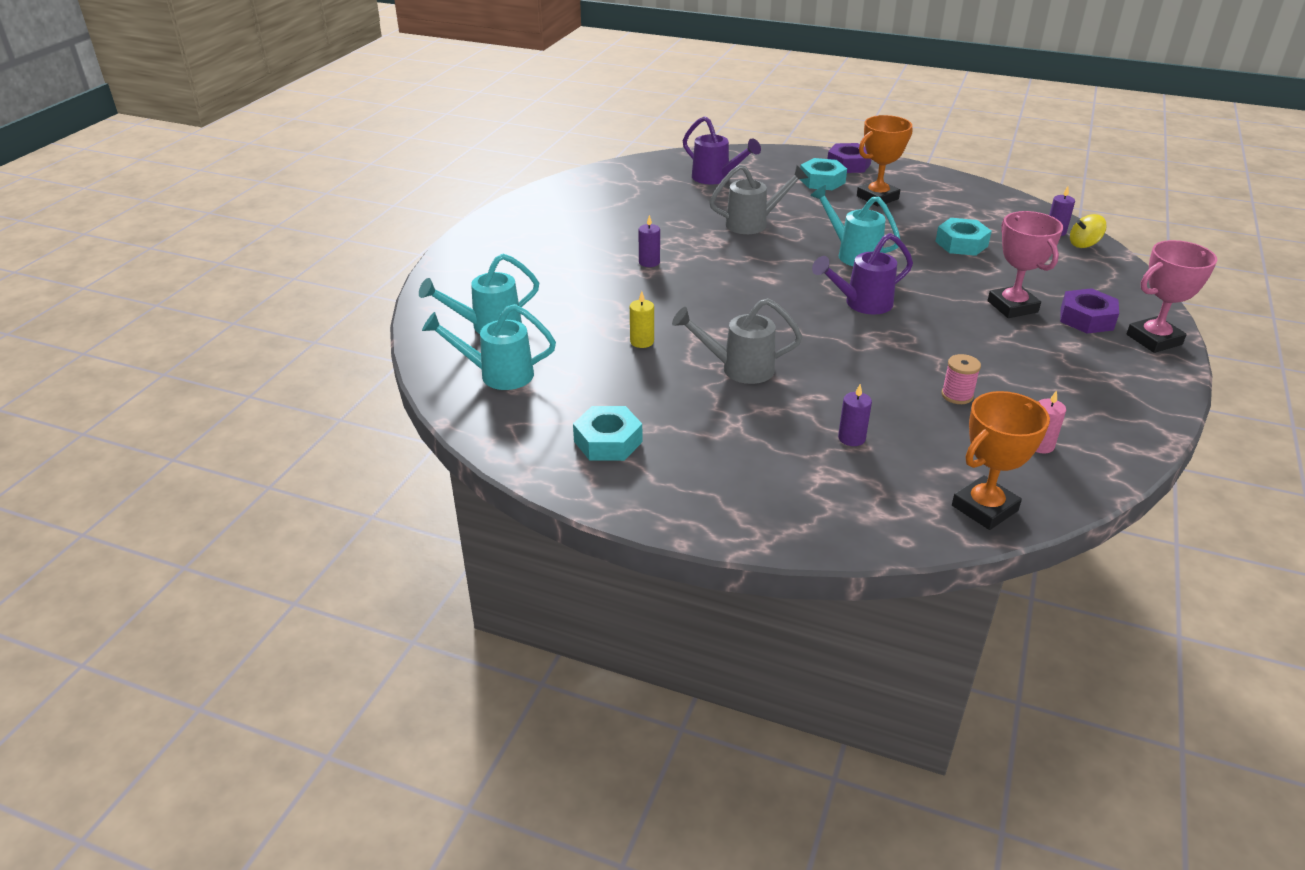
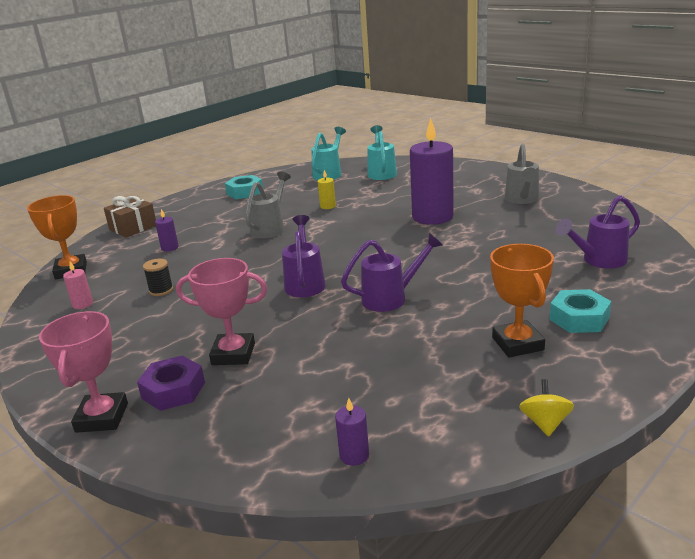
camera: 115 degrees right, 10 degrees down
purple candle [639,215,660,267] -> purple candle [410,118,454,225], size x2.41
grey watering can [709,165,808,234] -> grey watering can moved to [505,144,539,204]
turquoise watering can [810,185,901,266] -> purple watering can [341,233,443,312]
purple nut [828,143,872,173] -> none
turquoise nut [935,218,992,256] -> none
pink spool [941,354,981,404] -> black spool [143,259,173,296]
yellow spinning top [1070,214,1107,248] -> yellow spinning top moved to [519,379,574,437]
none -> brown gift [104,196,156,238]

